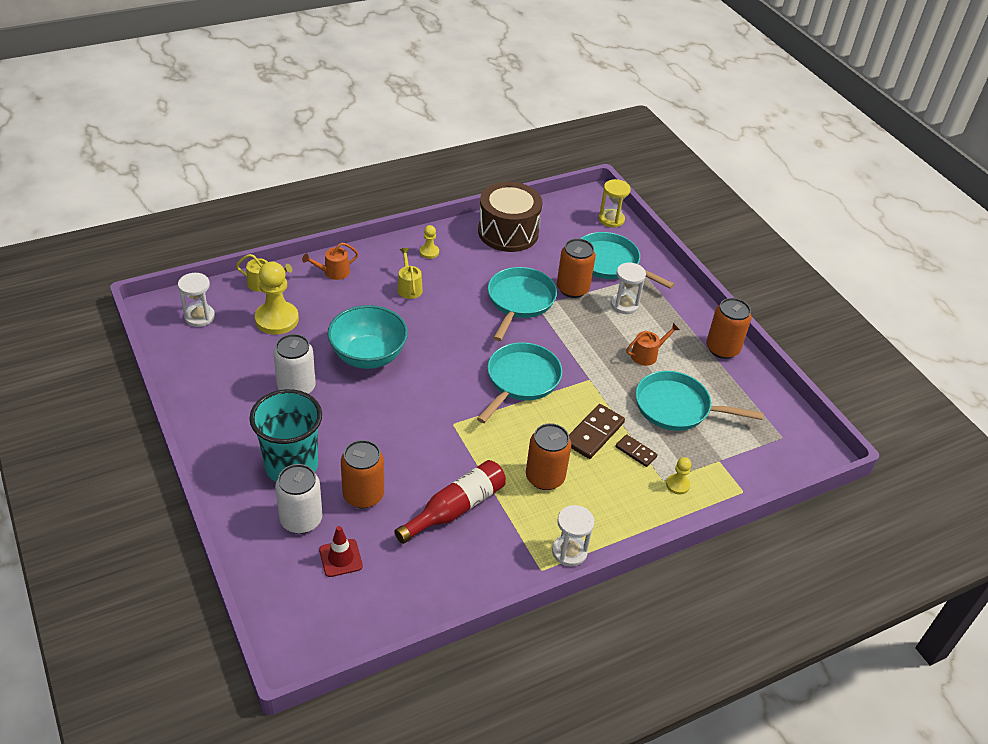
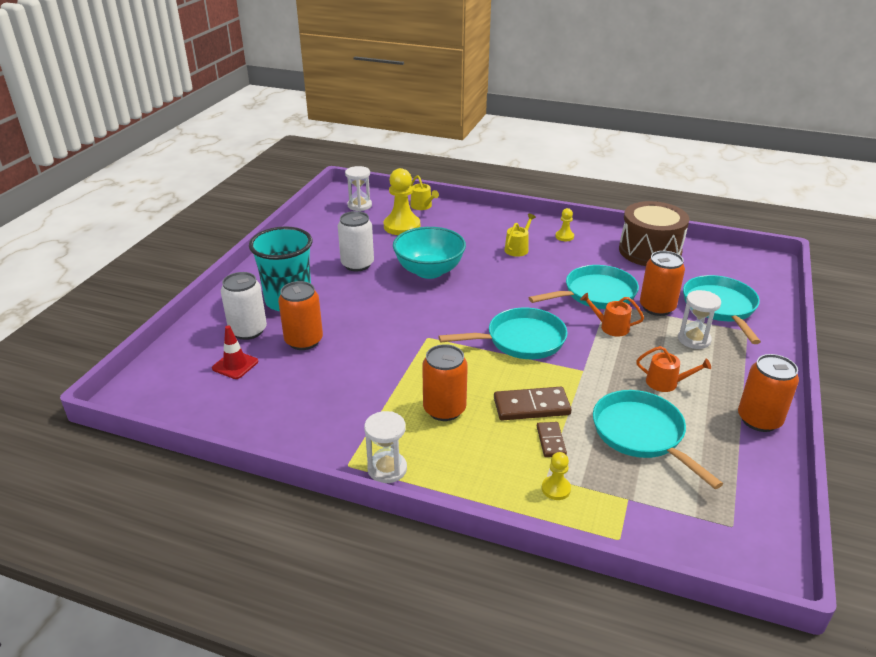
camera: 50 degrees right, 10 degrees down
orange watering can [302,243,359,280] -> orange watering can moved to [580,293,644,336]
red bottle [394,460,506,544] -> none
yellow hourglass [599,179,631,228] -> none

